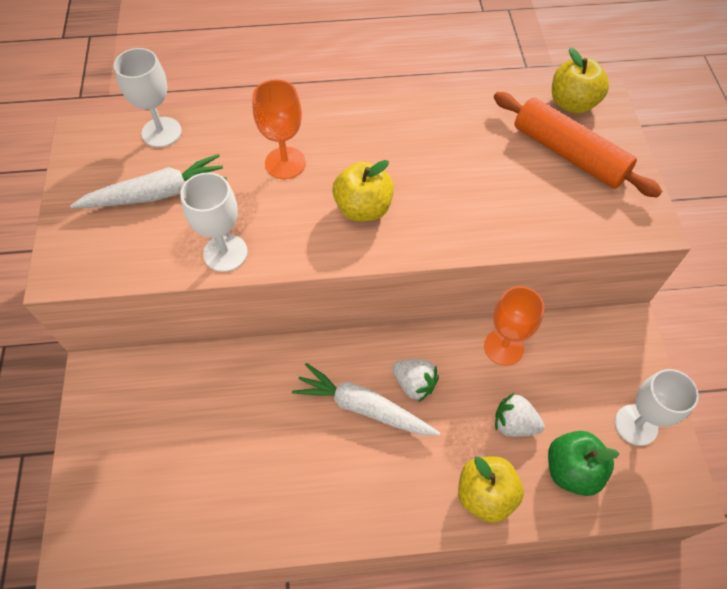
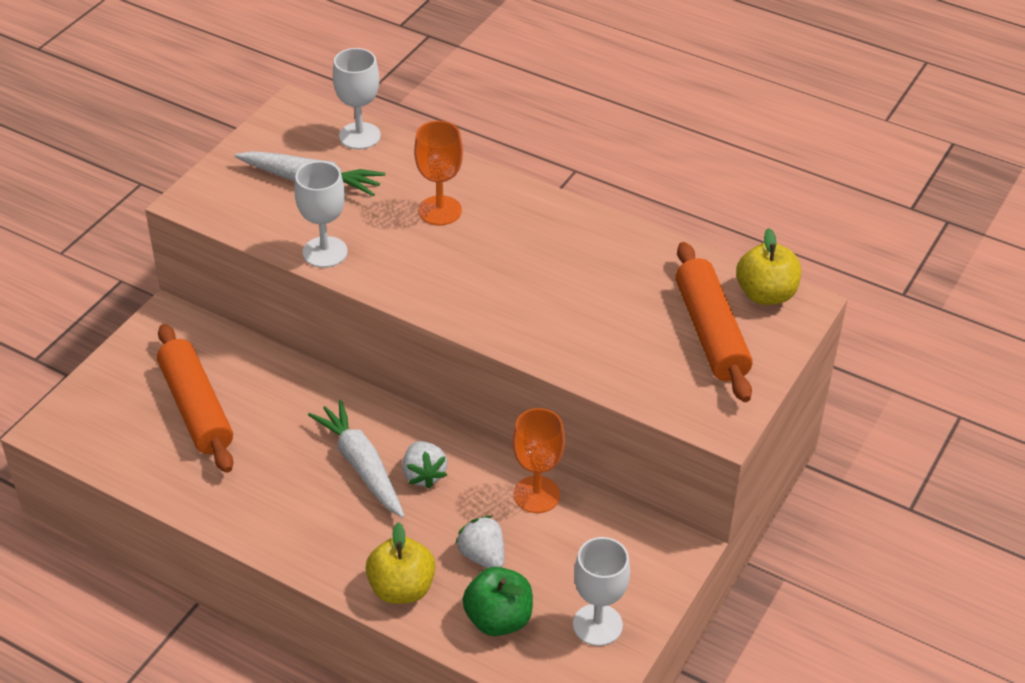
camera: 35 degrees right, 15 degrees down
yellow apple [332,160,394,222] -> none
none -> orange rolling pin [157,324,233,473]

